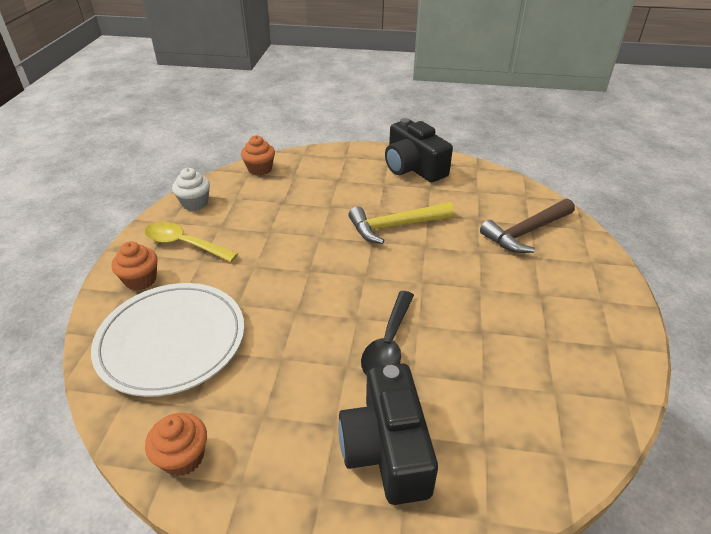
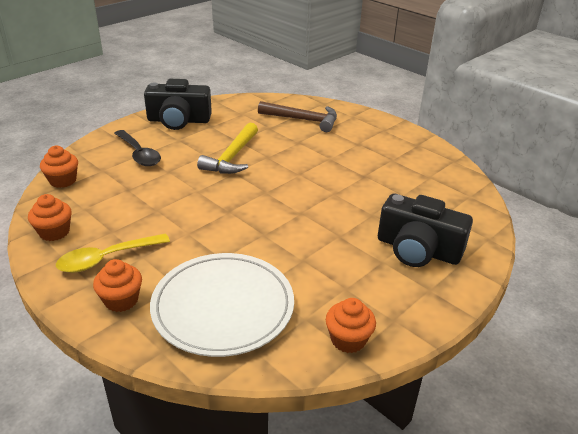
camera: 55 degrees left, 5 degrees down
white cupcake [172,168,210,211] -> orange cupcake [28,194,72,241]
black spoon [361,291,414,375] -> black spoon moved to [114,130,161,166]
brown hammer [480,199,575,253] -> brown hammer turned 75 degrees counterclockwise [258,101,337,132]

